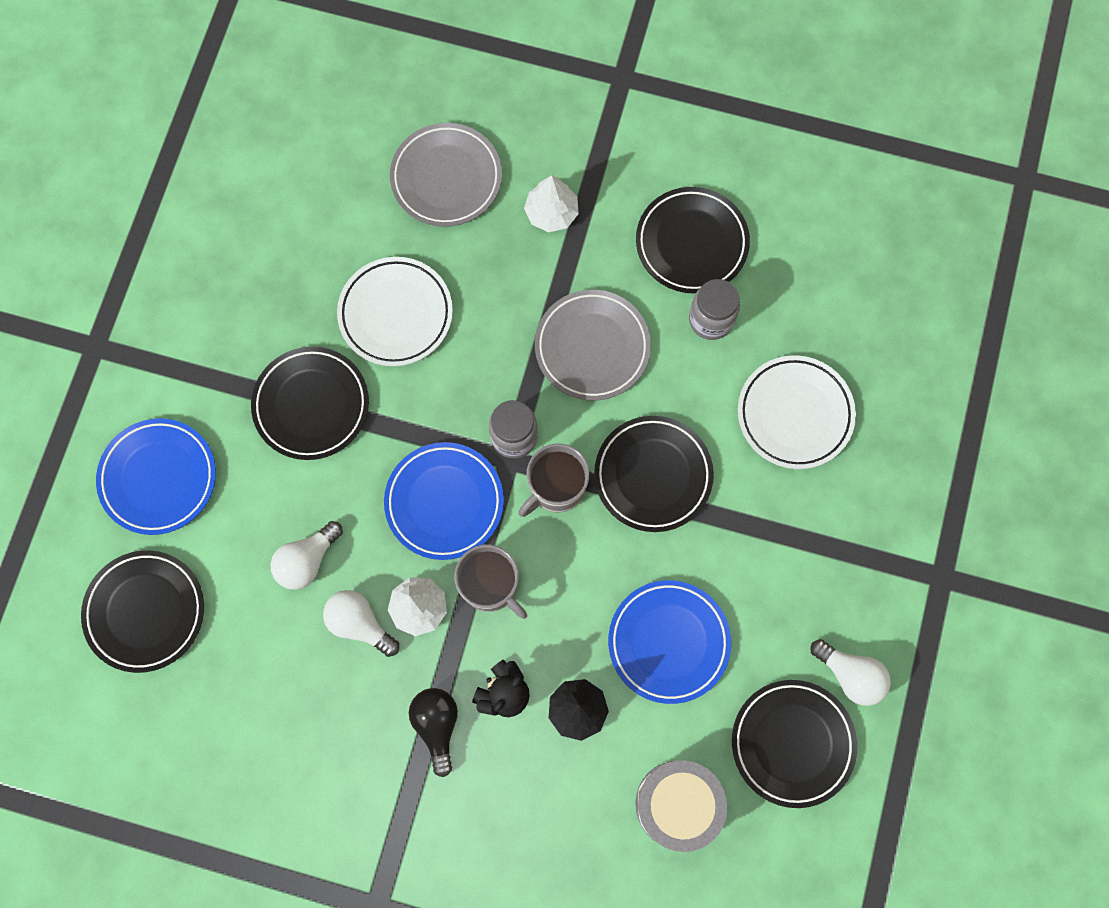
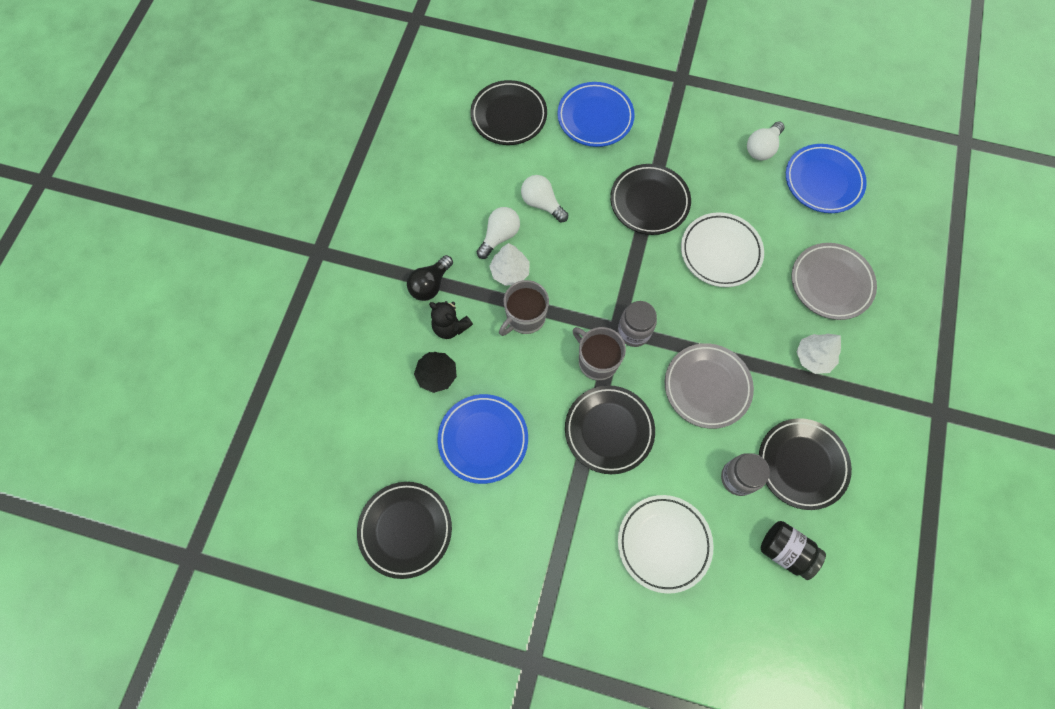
camera: 90 degrees right, 5 degrees down
blue plate [384,442,504,560] -> blue plate moved to [786,144,867,213]
black light bulb [409,688,458,777] -> black light bulb turned 135 degrees clockwise [407,255,453,301]
grey drum [635,760,727,852] -> none
white light bulb [810,639,891,706] -> white light bulb moved to [747,122,785,160]
none -> black jar [761,521,826,580]

